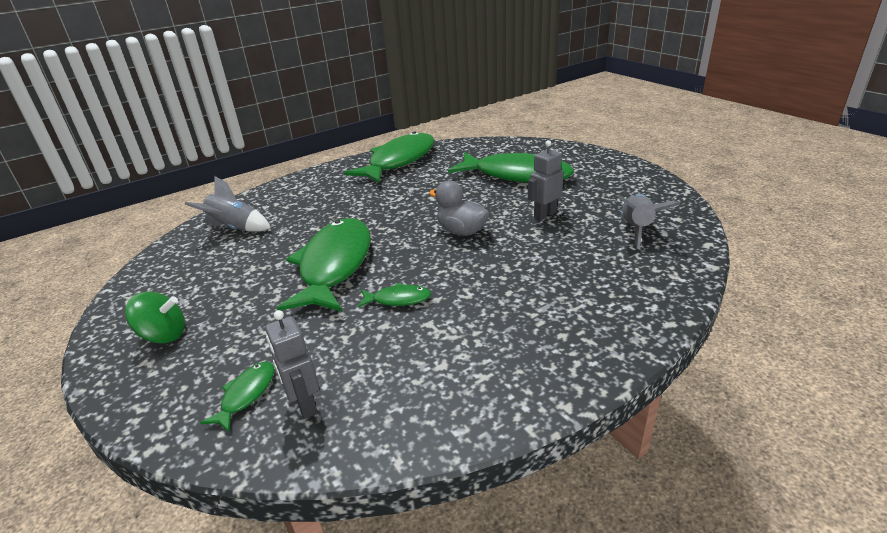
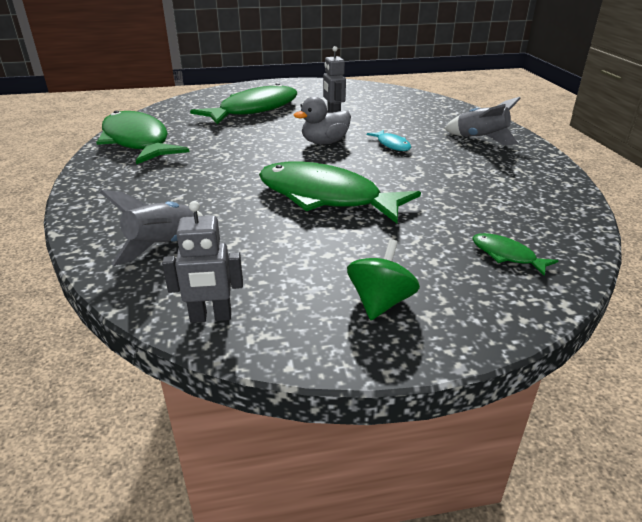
camera: 70 degrees left, 0 degrees up
grey robot [265,310,319,419] -> grey robot moved to [162,201,243,323]
green fish [357,283,431,307] -> none
grey rocket [617,194,680,249] -> grey rocket moved to [444,97,521,145]
none -> turquoise fish [367,130,411,151]

